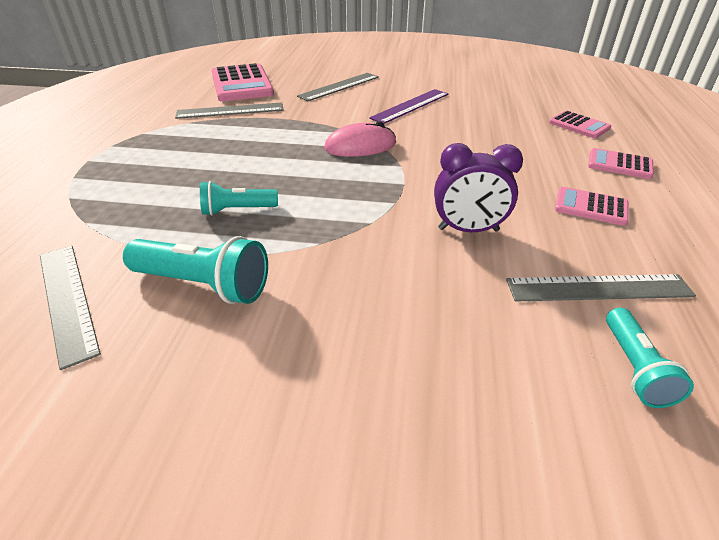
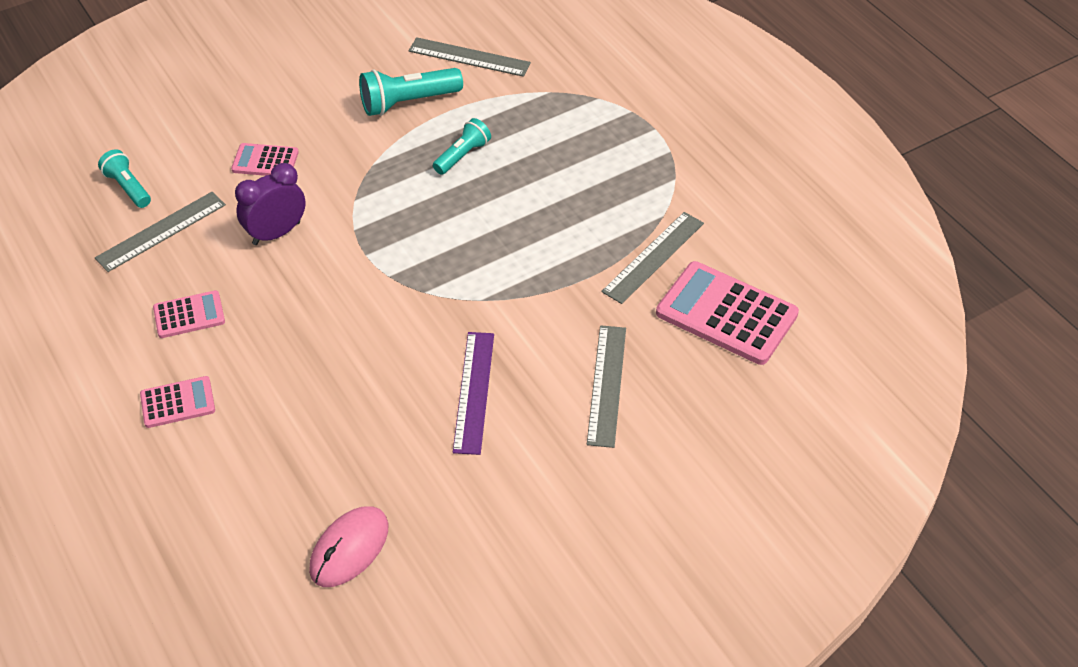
camera: 140 degrees right, 10 degrees up
pink mouse [324,121,396,157] -> pink mouse moved to [309,506,388,587]
pink calculator [549,111,611,138] -> pink calculator moved to [231,143,299,176]

